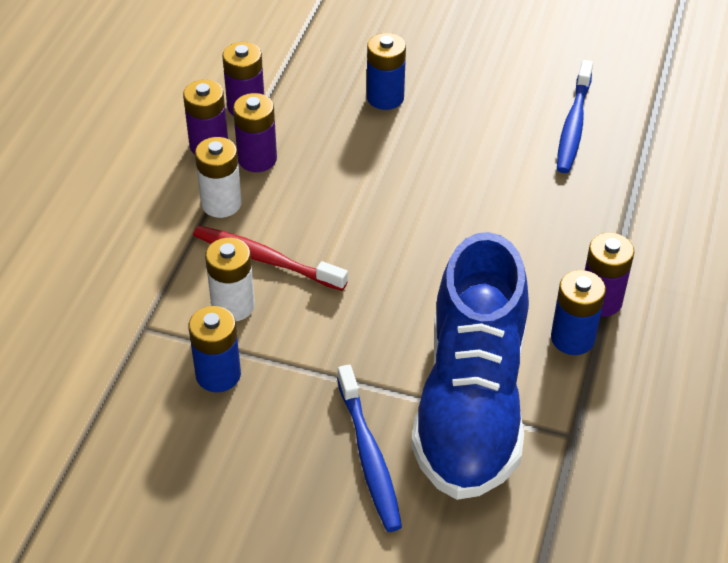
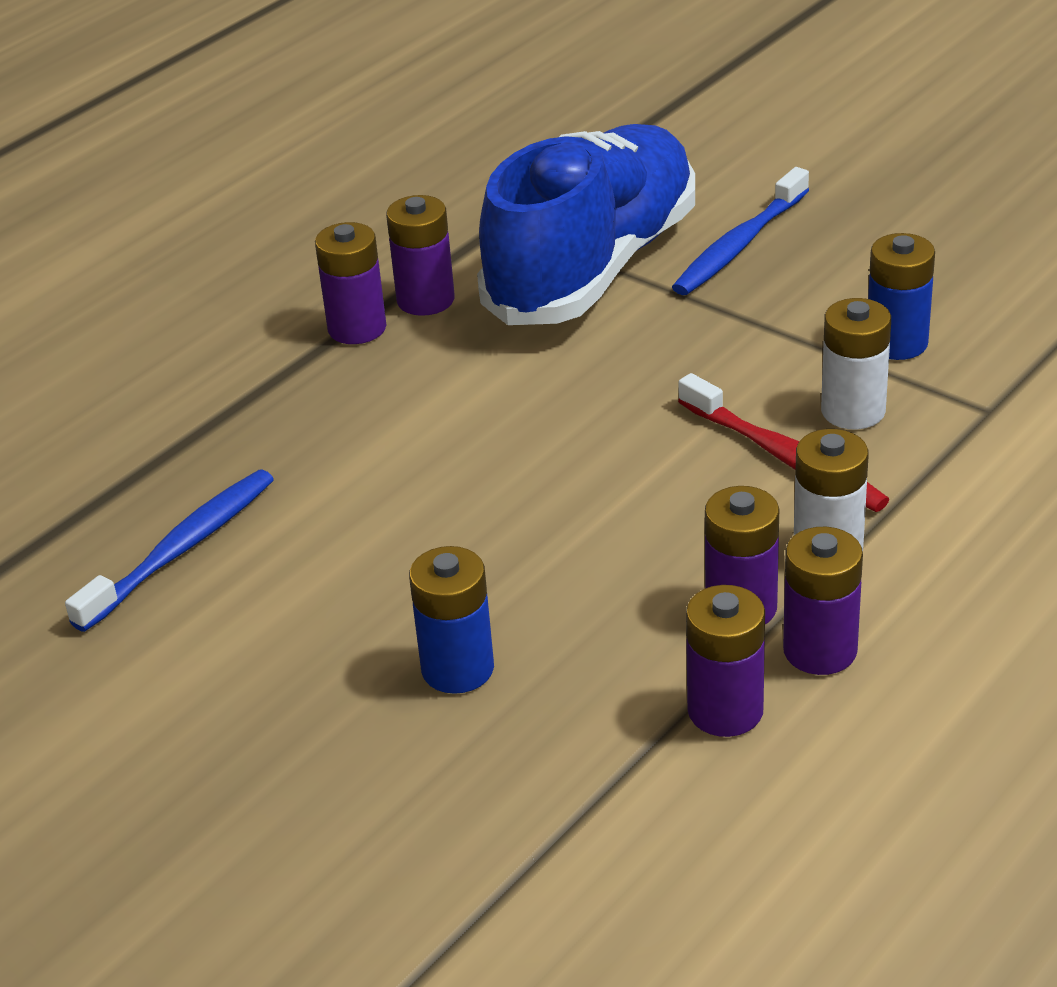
camera: 155 degrees left, 10 degrees down
blue toothbrush [337,365,402,532] -> blue toothbrush turned 150 degrees counterclockwise [672,167,809,295]
blue battery [551,270,606,355] -> purple battery [386,195,455,316]

